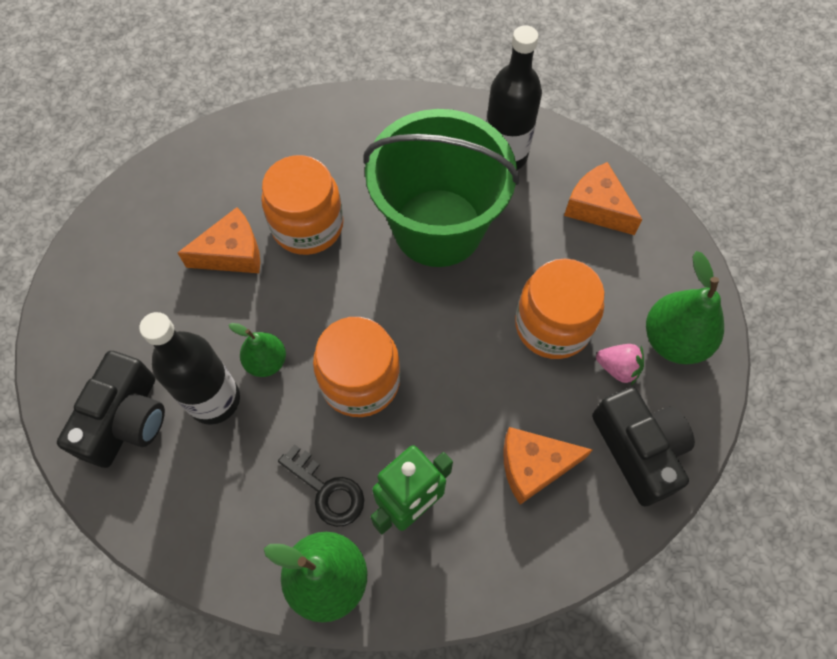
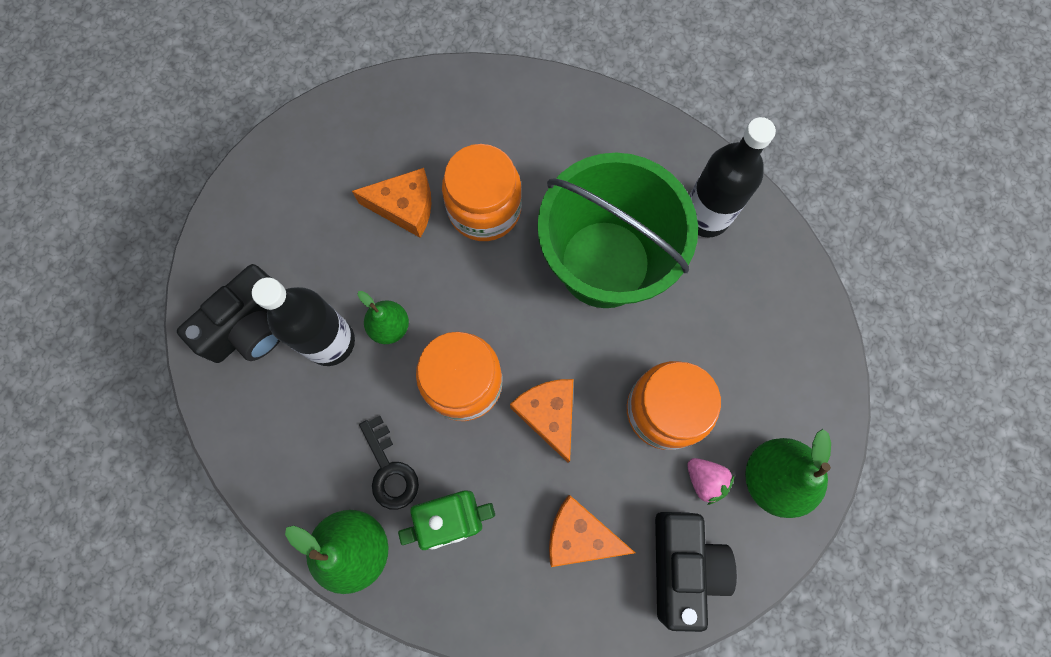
camera: 25 degrees right, 10 degrees up
orange cheese [564,162,643,235] -> orange cheese moved to [510,379,573,463]

